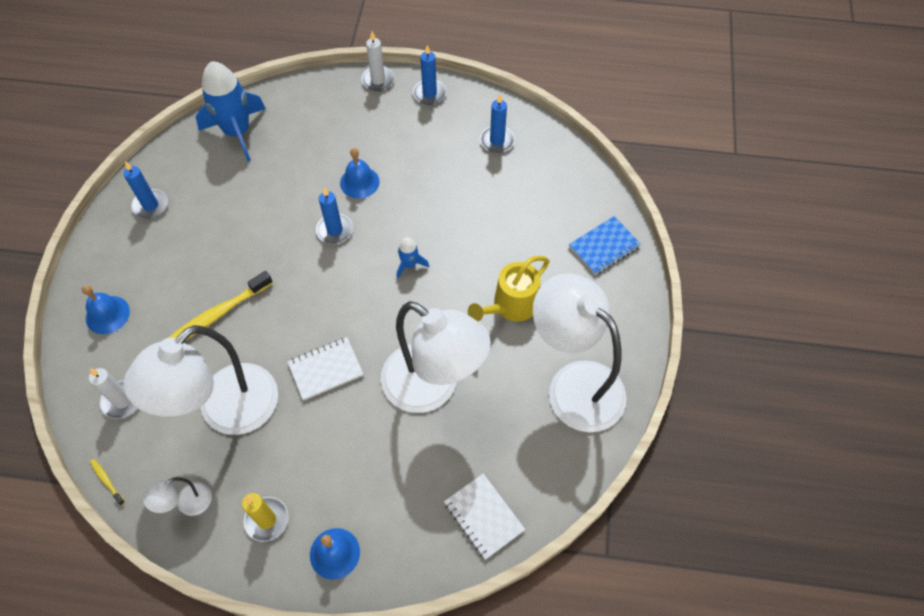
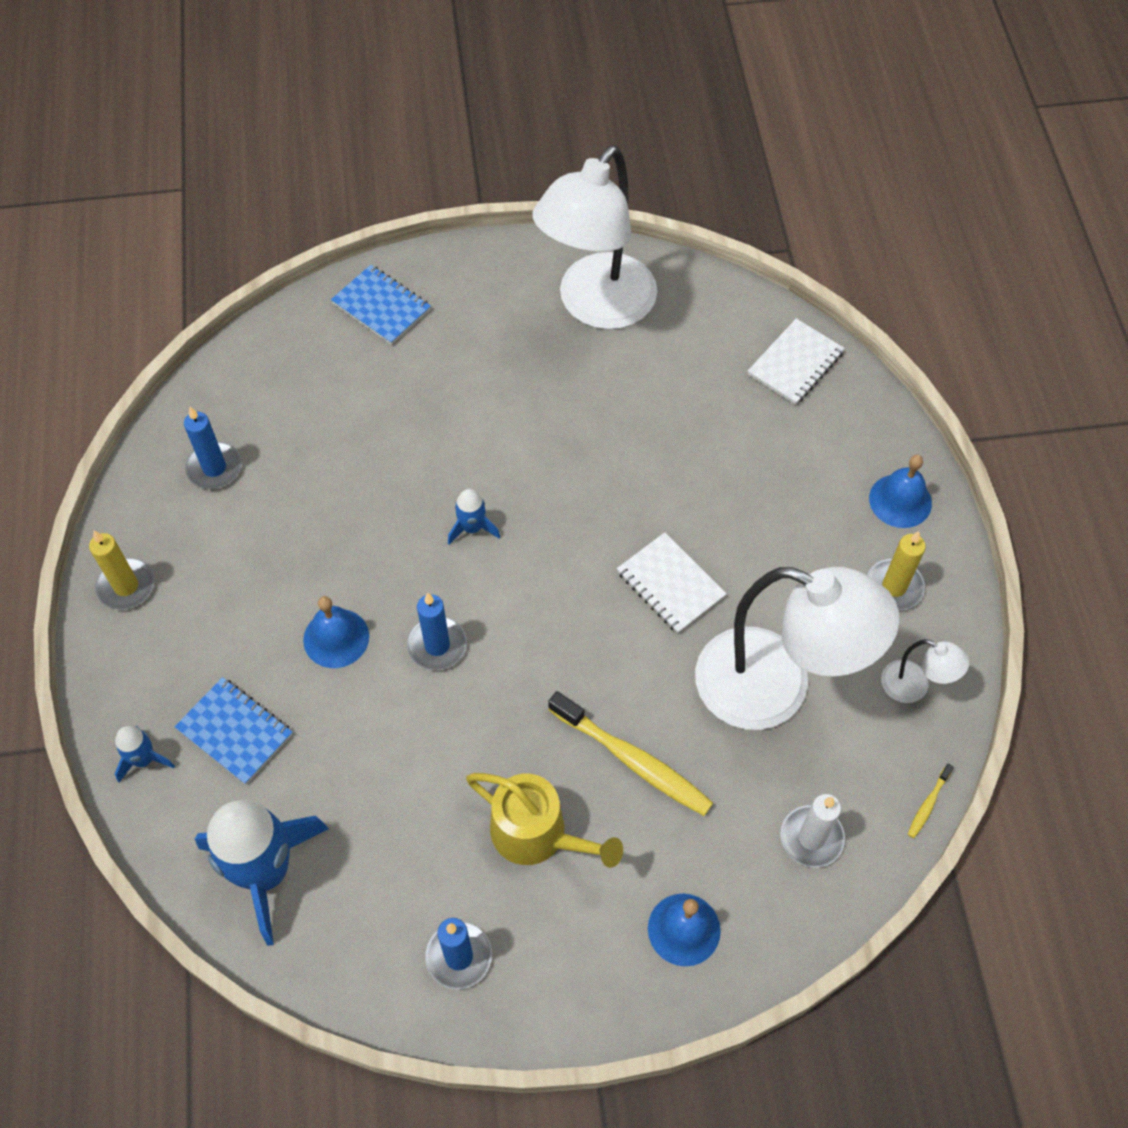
camera: 105 degrees left, 0 degrees up
white candle [361,32,394,91] -> none
white lamp [381,301,491,413] -> none
blue candle [413,45,446,105] -> yellow candle [89,531,154,610]
yellow watering can [468,256,550,321] -> yellow watering can moved to [466,773,623,868]
none -> blue rocket [115,726,175,782]
none -> blue notebook [175,677,293,785]

